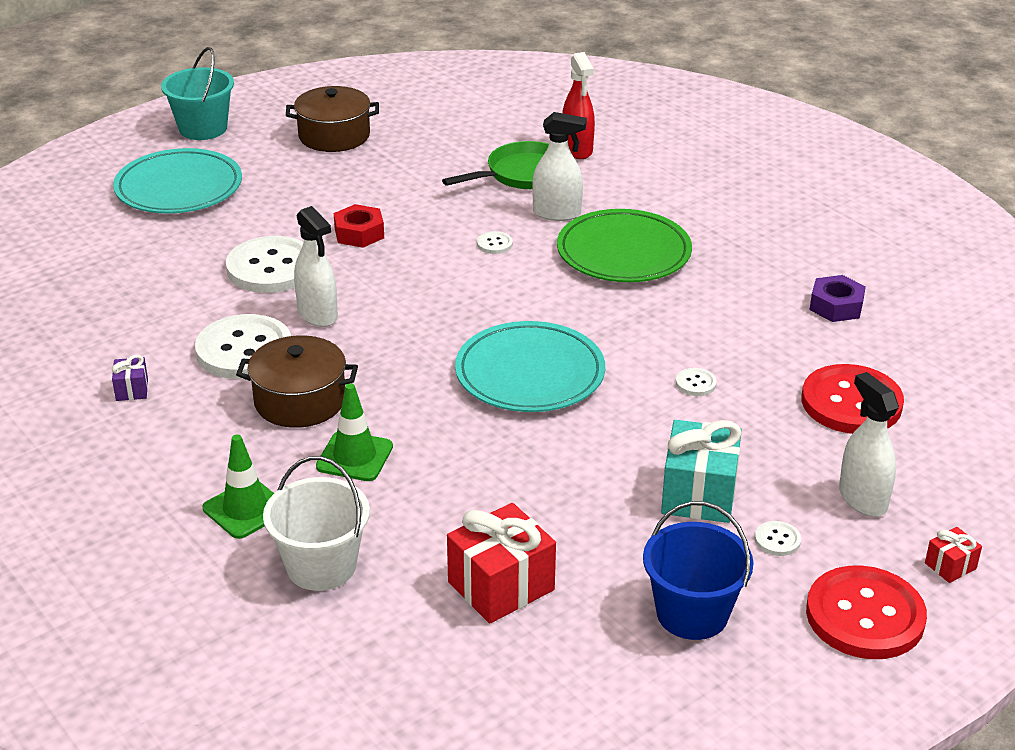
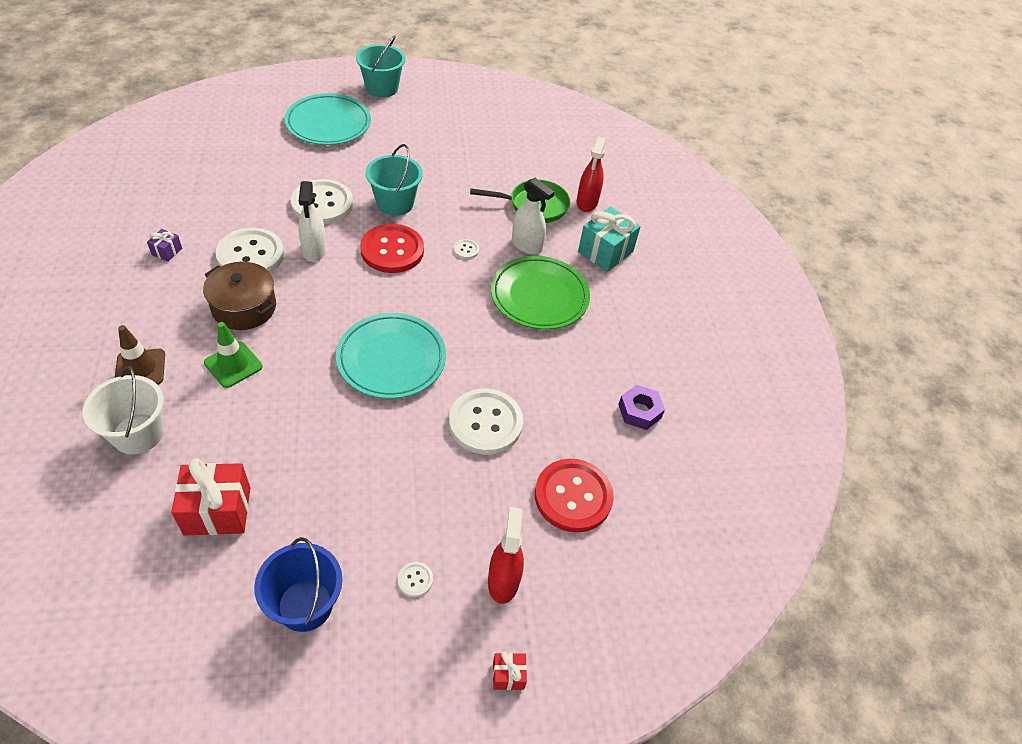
camera: 25 degrees right, 15 degrees up
green traffic cone [203,434,274,539] -> brown traffic cone [115,325,165,385]
brown pot [286,86,379,152] -> none
red nut [334,204,384,248] -> turquoise bucket [366,144,423,216]
turquoise gift [661,420,742,523] -> turquoise gift moved to [578,207,641,272]
white button [676,368,717,396] -> white button [449,389,523,455], size x2.42
red button [806,565,927,659] -> red button moved to [360,224,424,273]
white spray bottle [839,372,899,517] -> red spray bottle [488,507,524,604]

